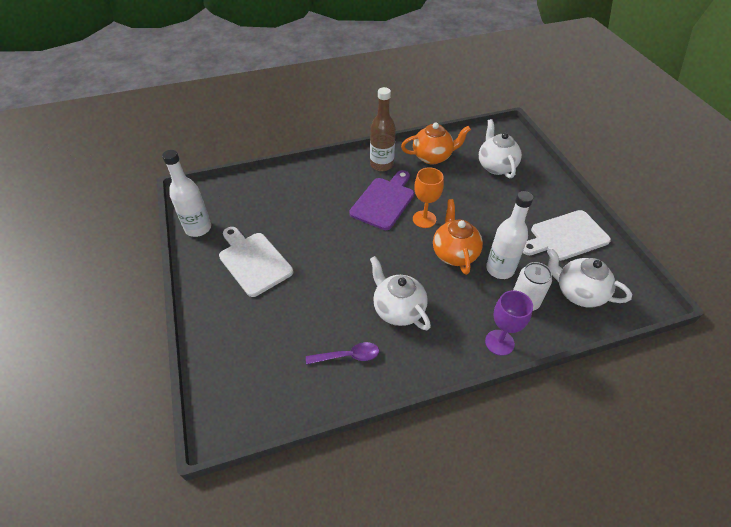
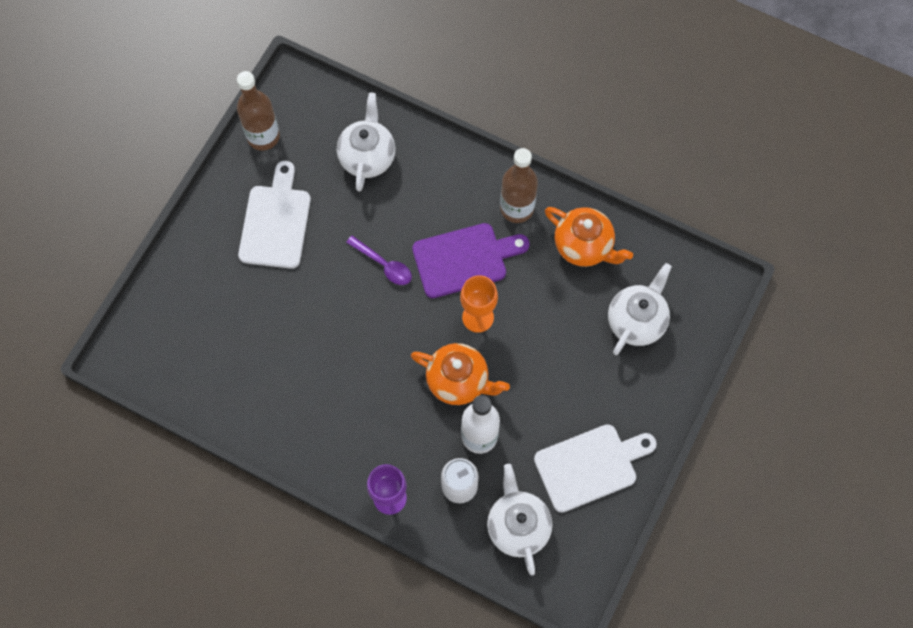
camera: 45 degrees right, 20 degrees up
white bottle [162,150,211,237] -> brown bottle [237,71,280,151]
purple spoon [306,342,379,364] -> purple spoon moved to [346,235,412,285]
white teapot [370,256,431,330] -> white teapot moved to [337,93,396,192]
orange teapot [433,199,483,275] -> orange teapot turned 75 degrees clockwise [411,343,510,405]
white cutting board [523,210,611,261] -> white cutting board turned 135 degrees clockwise [534,424,657,513]

